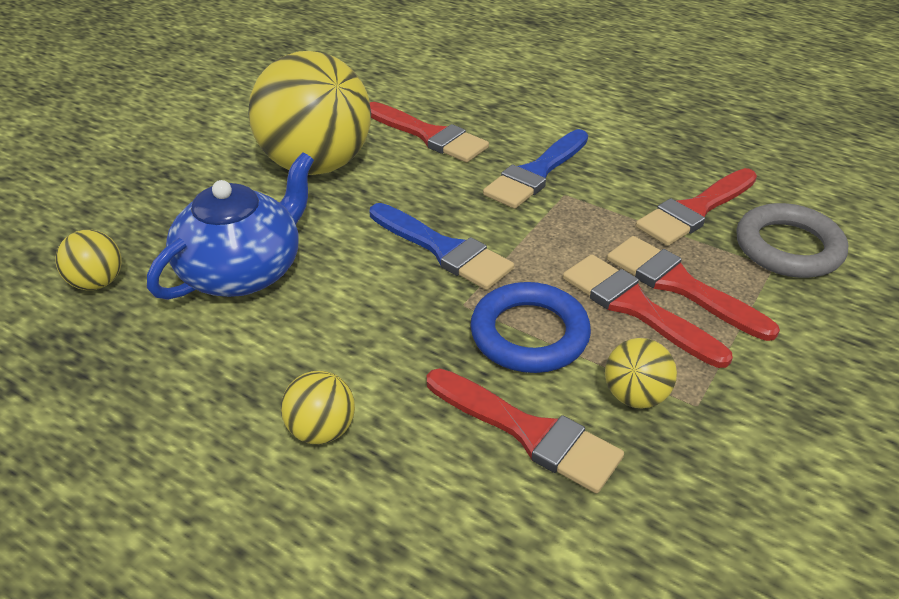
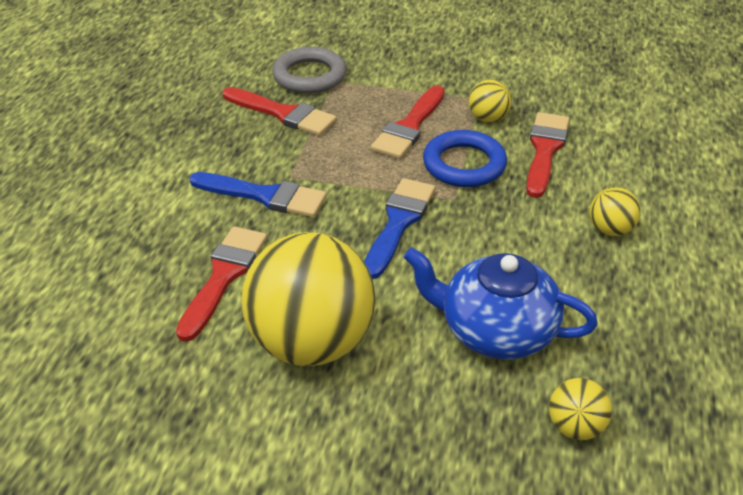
camera: 110 degrees left, 0 degrees up
red brush [607,236,780,341] -> none

